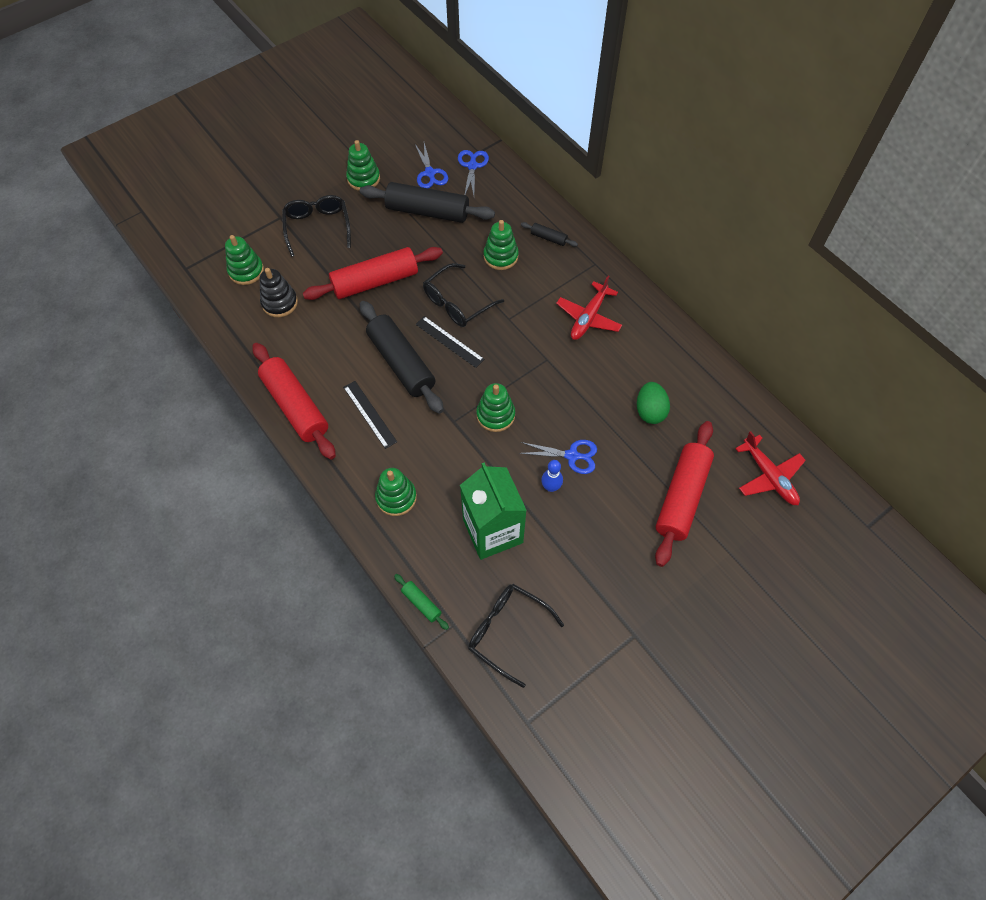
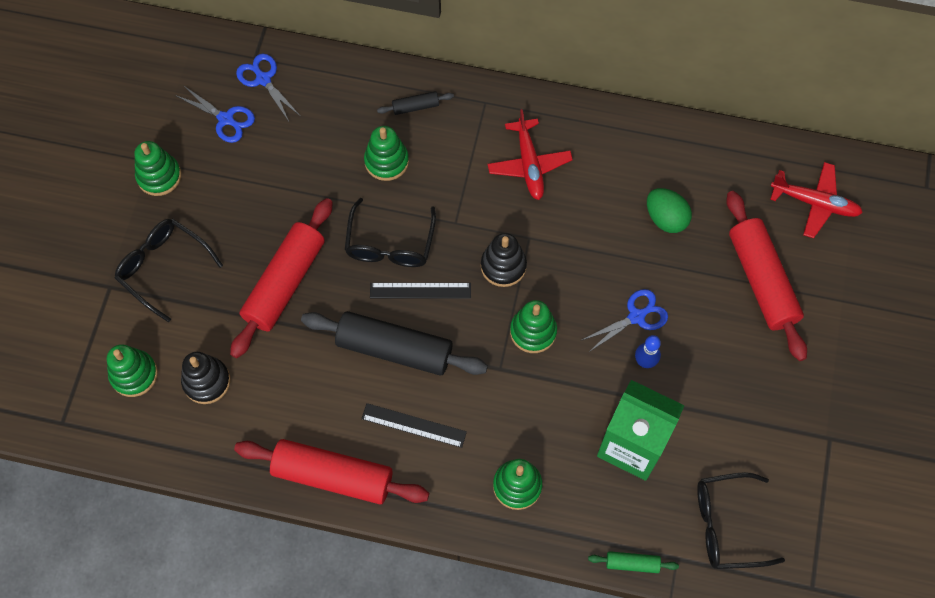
camera: 40 degrees left, 5 degrees up
black rolling pin [360,182,495,223] -> none
none -> black stacking toy [481,233,527,287]

